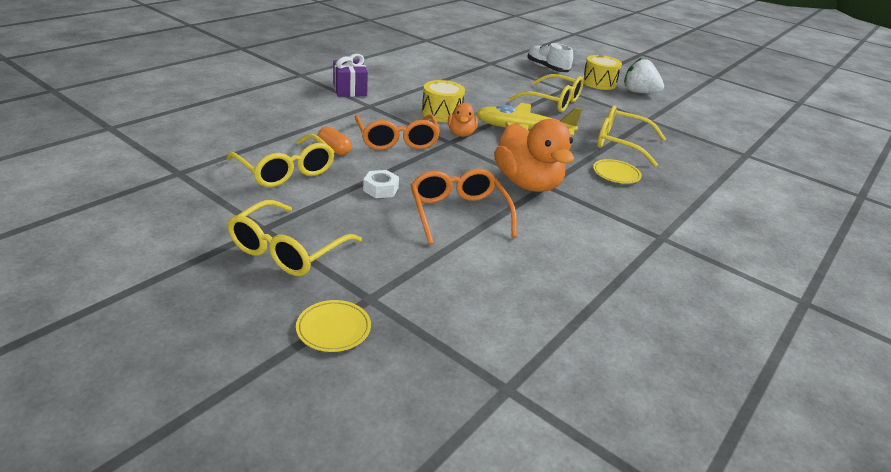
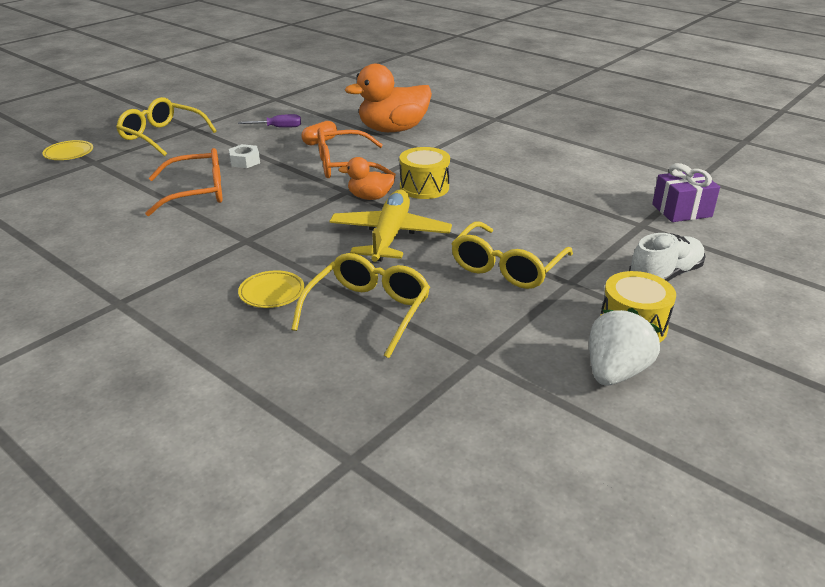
camera: 95 degrees right, 0 degrees up
yellow glasses [227,134,335,187] -> purple screwdriver [238,114,301,128]
purple gift [333,54,368,97] -> purple gift moved to [652,163,720,222]
orange duck [494,119,574,192] -> orange duck moved to [345,64,432,132]

